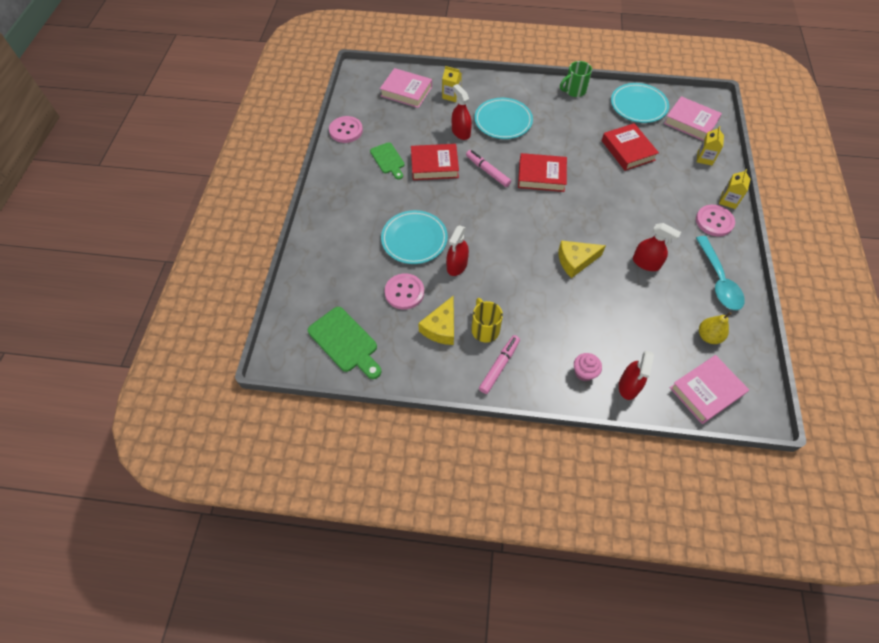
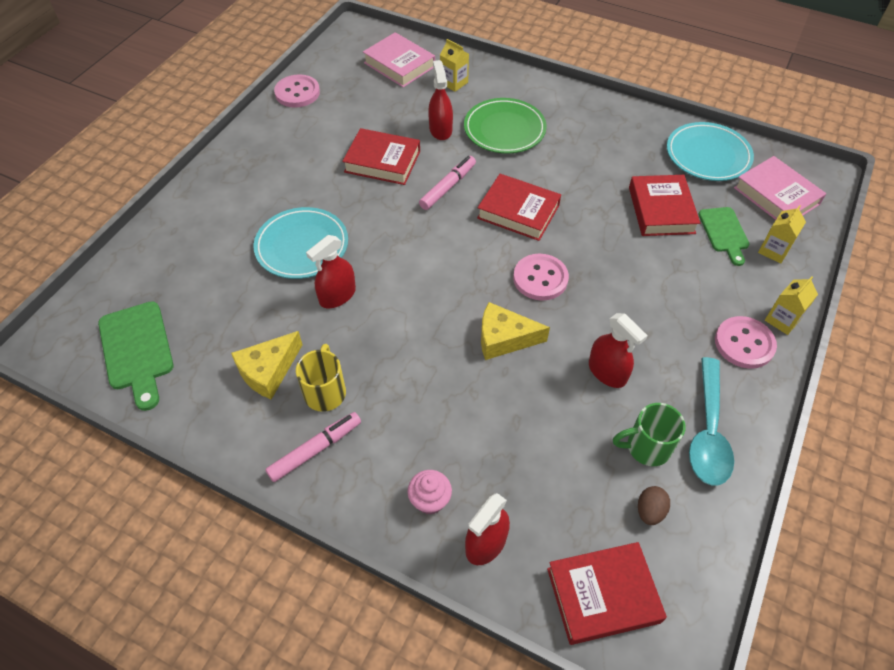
camera: 20 degrees right, 5 degrees down
green cutting board [370,142,405,180] -> green cutting board moved to [698,207,749,266]
pink button [385,273,424,310] -> pink button moved to [513,254,569,301]
pink marker [466,150,511,187] -> pink marker turned 60 degrees clockwise [419,156,476,210]
turquoise plate [474,98,533,139] -> green plate [464,98,547,154]
green mug [560,61,592,97] -> green mug moved to [613,403,686,466]
pink book [670,355,749,424] -> red book [547,542,667,645]
yellow pear [699,312,732,344] -> brown egg [638,486,670,525]

